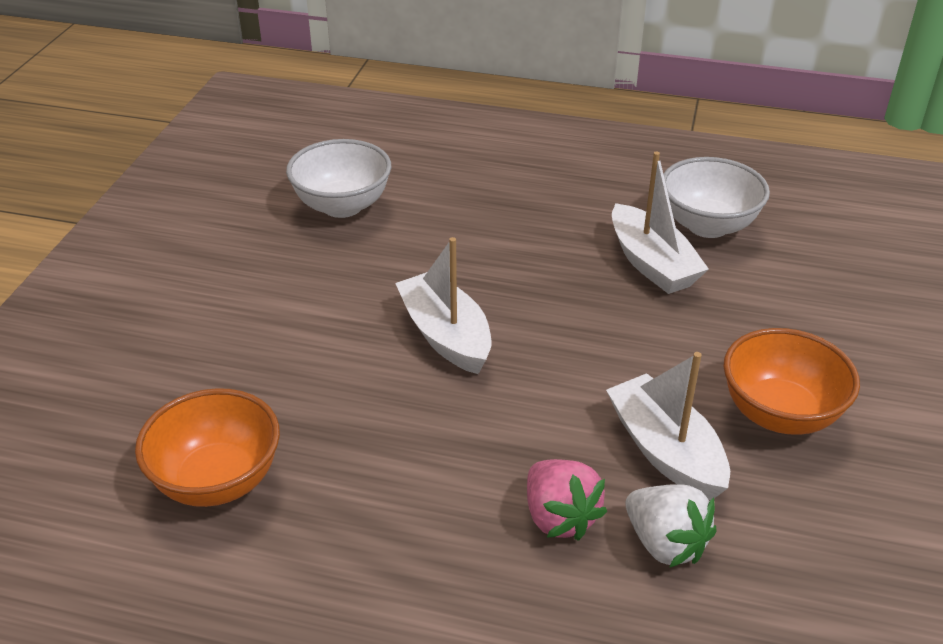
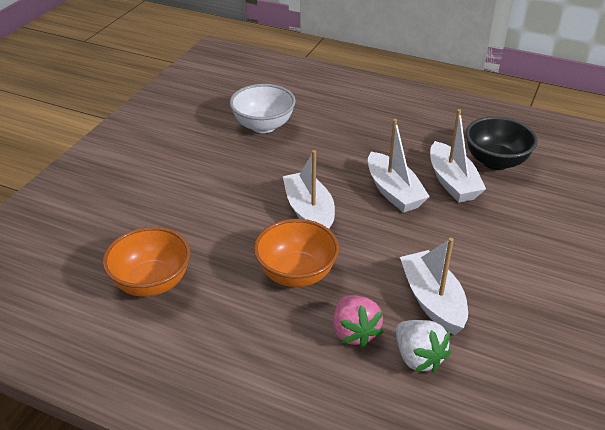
camera: 10 degrees right, 0 degrees up
white bowl [664,157,770,238] -> black bowl [466,116,538,170]
orange bowl [723,328,860,435] -> orange bowl moved to [254,219,339,287]
none -> white boat [368,119,430,213]

